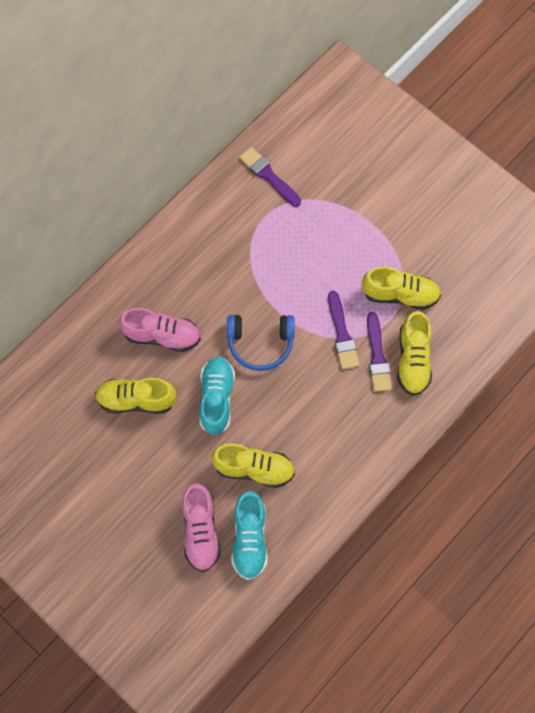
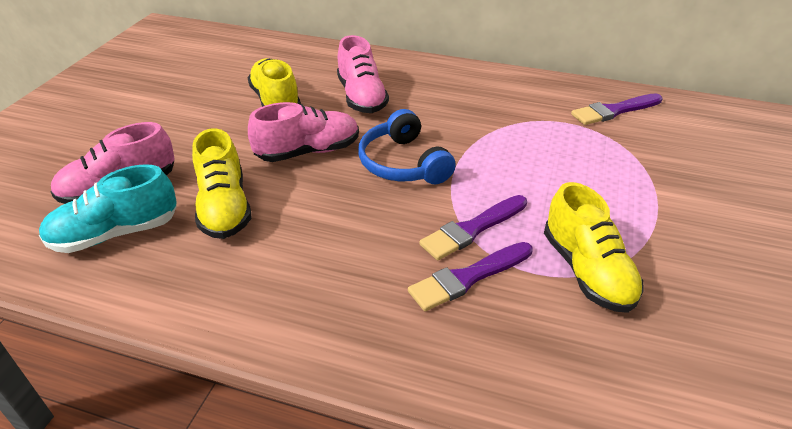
camera: 65 degrees right, 30 degrees down
turquoise shoe [199,357,235,435] -> pink shoe [248,102,359,162]
purple brush [239,147,301,207] -> purple brush turned 135 degrees counterclockwise [571,93,662,125]
yellow shoe [397,311,432,396] -> none

